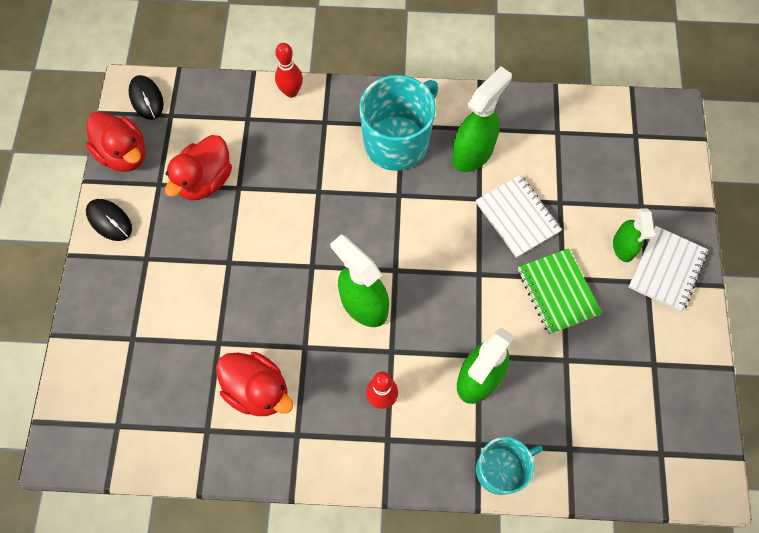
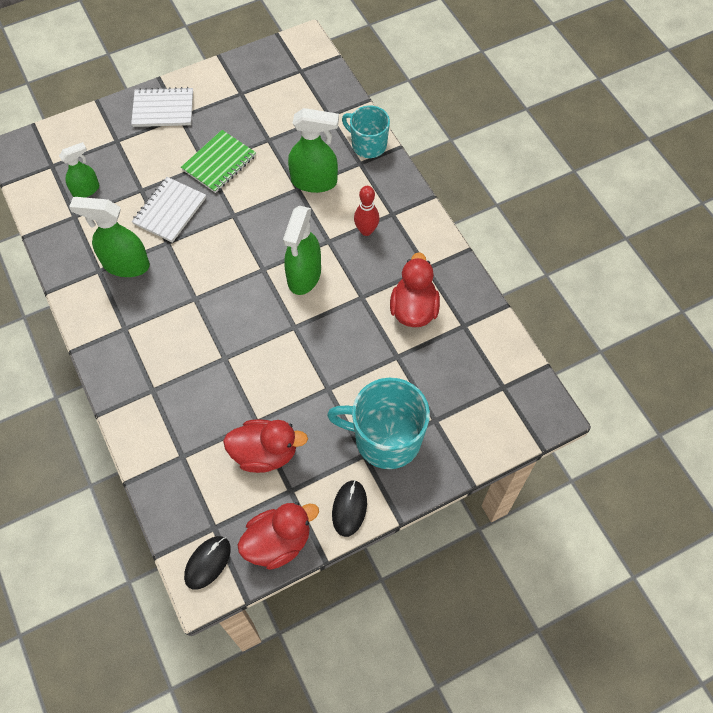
camera: 120 degrees left, 5 degrees down
red duck [86,111,146,172] -> red duck turned 45 degrees clockwise [238,502,319,570]
red bowling pin [275,43,303,98] -> none
turquoise mug [359,75,438,171] -> turquoise mug moved to [327,378,430,469]
green spray bottle [613,208,655,262] -> green spray bottle moved to [59,142,99,198]

